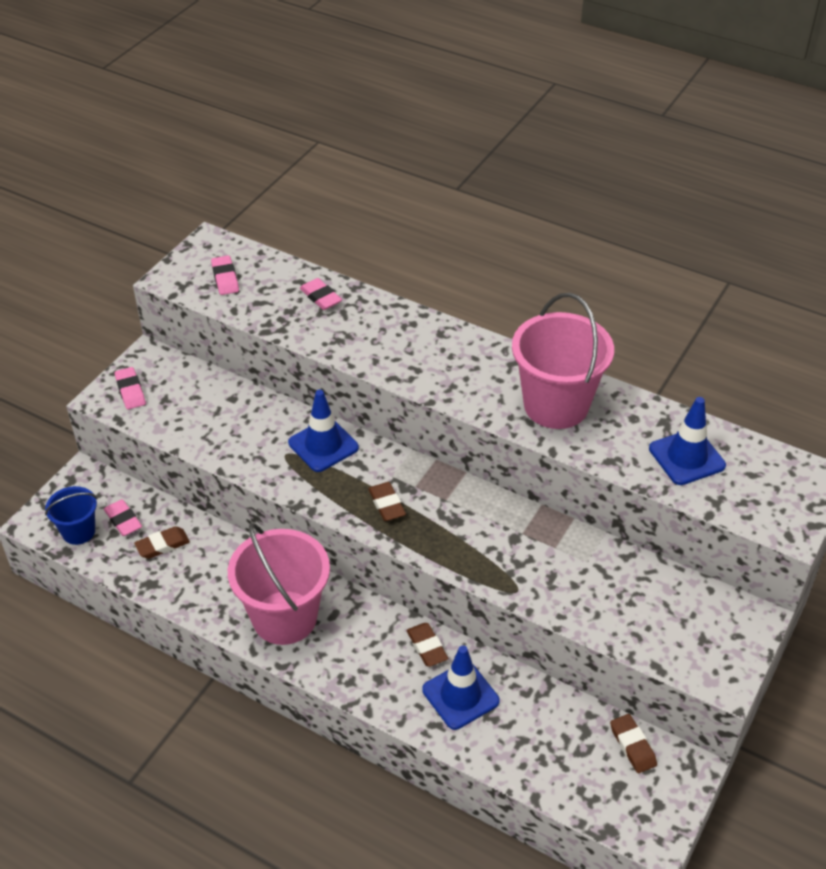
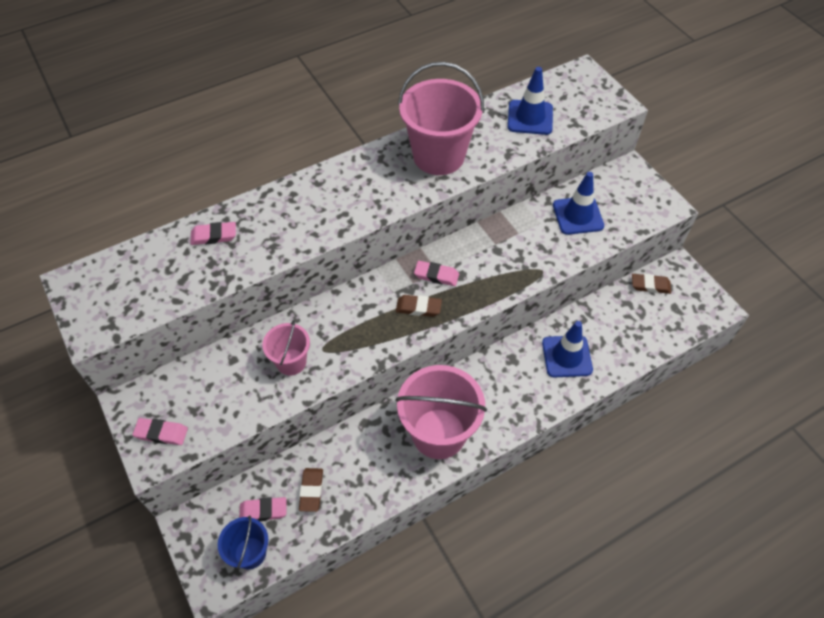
camera: 60 degrees left, 10 degrees up
pink eraser [211,255,239,295] -> pink eraser moved to [414,261,459,286]
blue traffic cone [288,390,359,472] -> blue traffic cone moved to [553,172,604,235]
brown eraser [406,623,448,667] -> none
none -> pink bucket [262,320,310,375]

